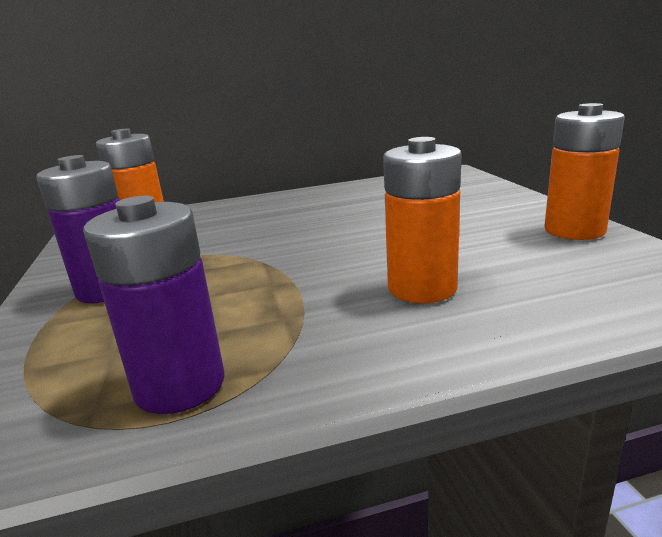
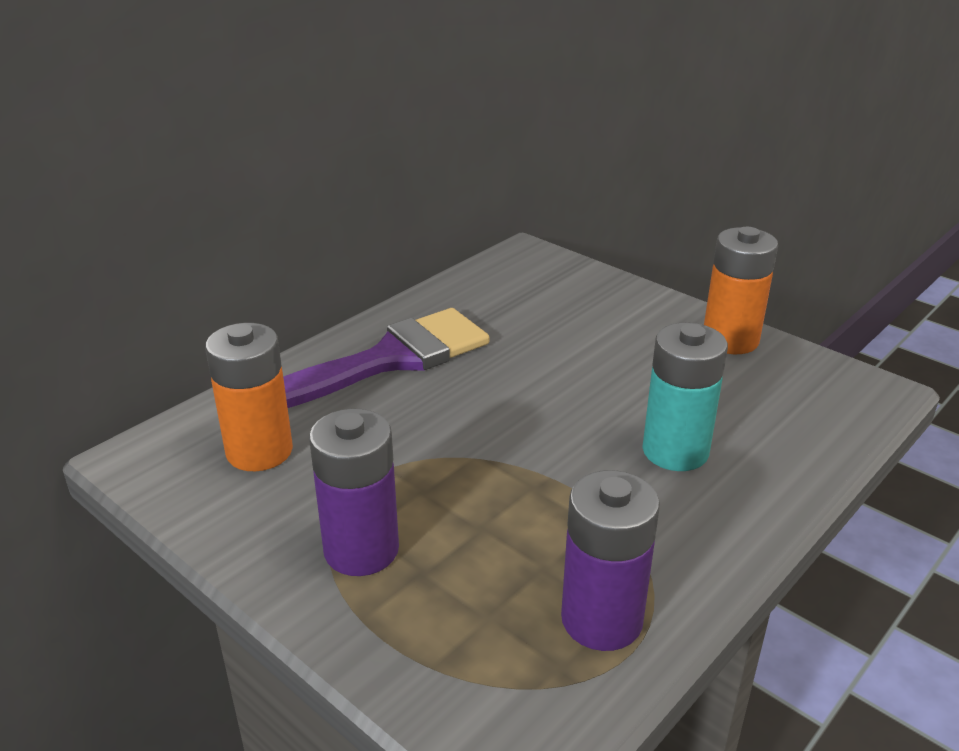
camera: 35 degrees left, 10 degrees up
orange battery [383,137,462,303] -> turquoise battery [642,323,728,471]
none -> purple brush [283,308,489,408]

